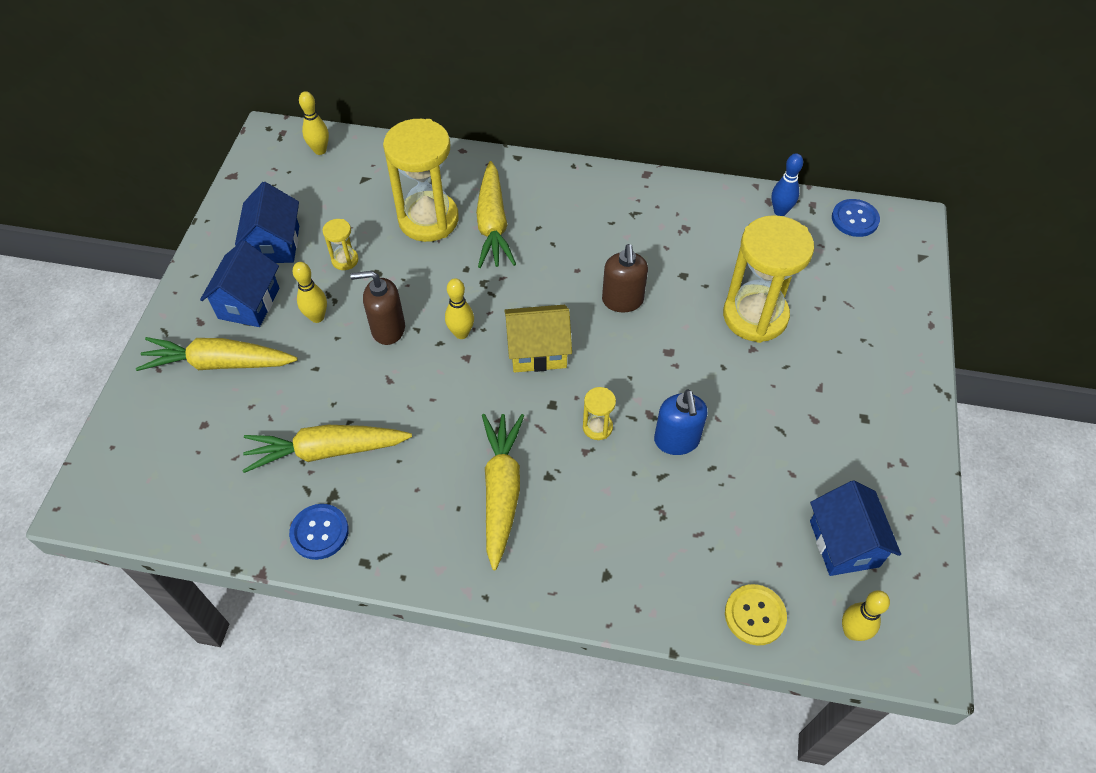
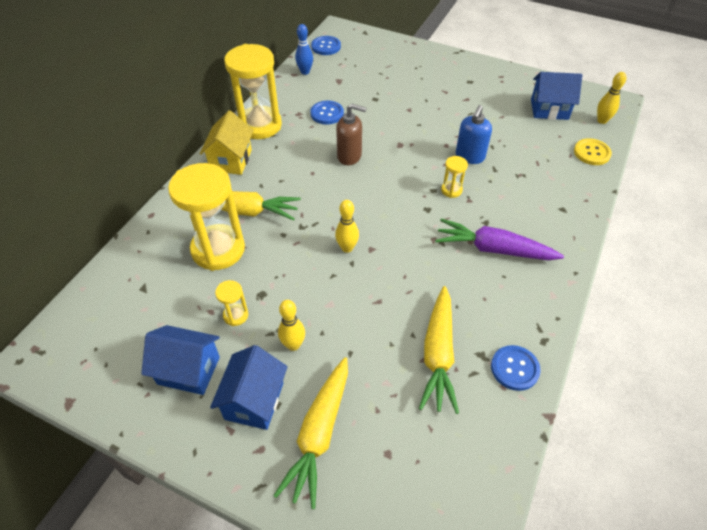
camera: 75 degrees left, 5 degrees down
blue house [200,240,279,327] -> blue house turned 75 degrees clockwise [210,345,288,430]
yellow bowling pin [299,91,329,155] -> none
brown soap dispenser [350,271,405,345] -> none
yellow carrot [482,414,524,570] -> purple carrot [435,219,564,260]
yellow house [504,305,572,372] -> yellow house moved to [200,110,254,175]
blue soap dispenser [654,389,708,455] -> blue soap dispenser turned 105 degrees clockwise [456,105,492,164]
yellow hourglass [723,215,814,343] -> yellow hourglass moved to [224,44,282,139]
none -> blue button [310,101,344,125]

